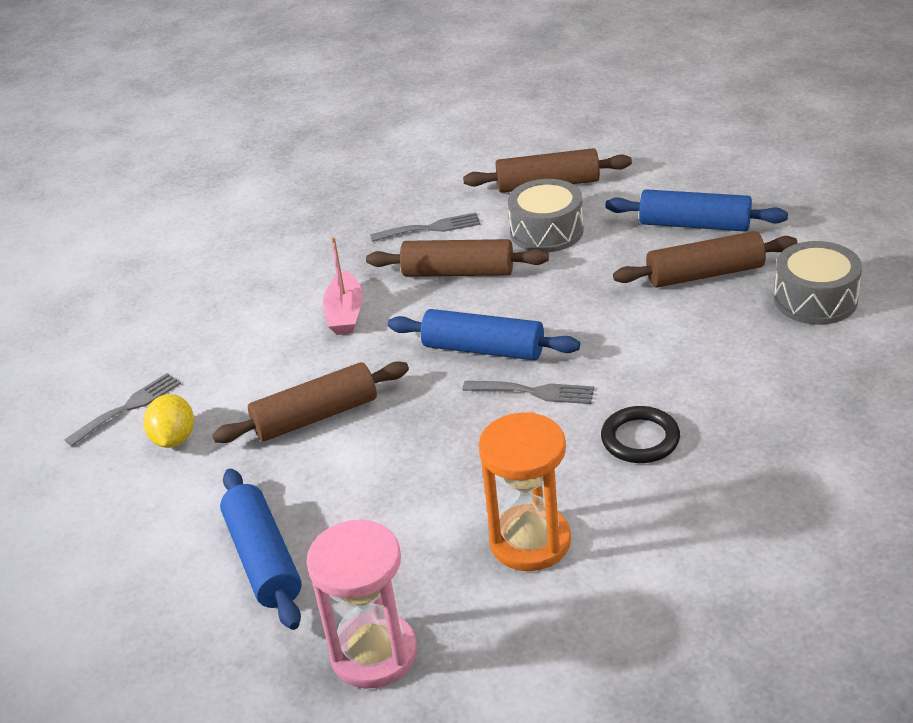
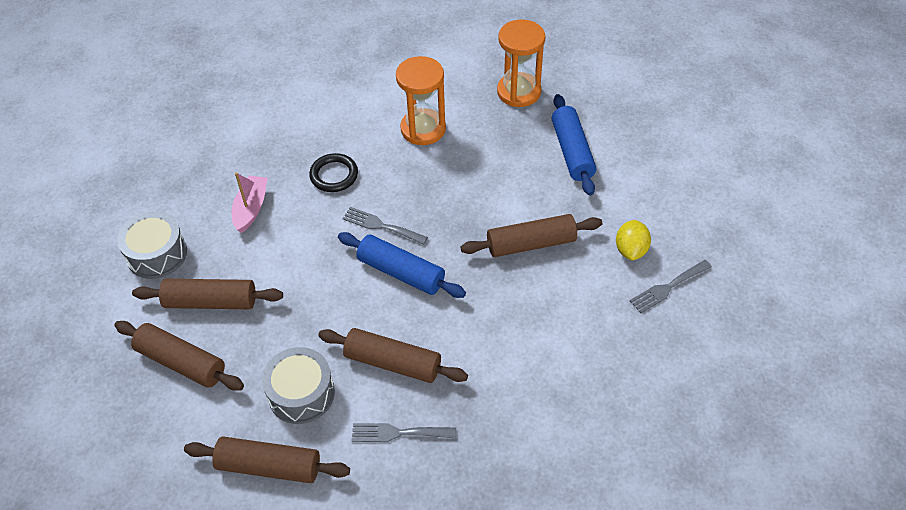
camera: 170 degrees left, 15 degrees up
pink hourglass [306,519,417,689] -> orange hourglass [497,20,545,107]
pink boat [323,237,363,335] -> pink boat moved to [232,172,268,233]
blue rolling pin [605,189,788,232] -> brown rolling pin [114,321,244,391]

